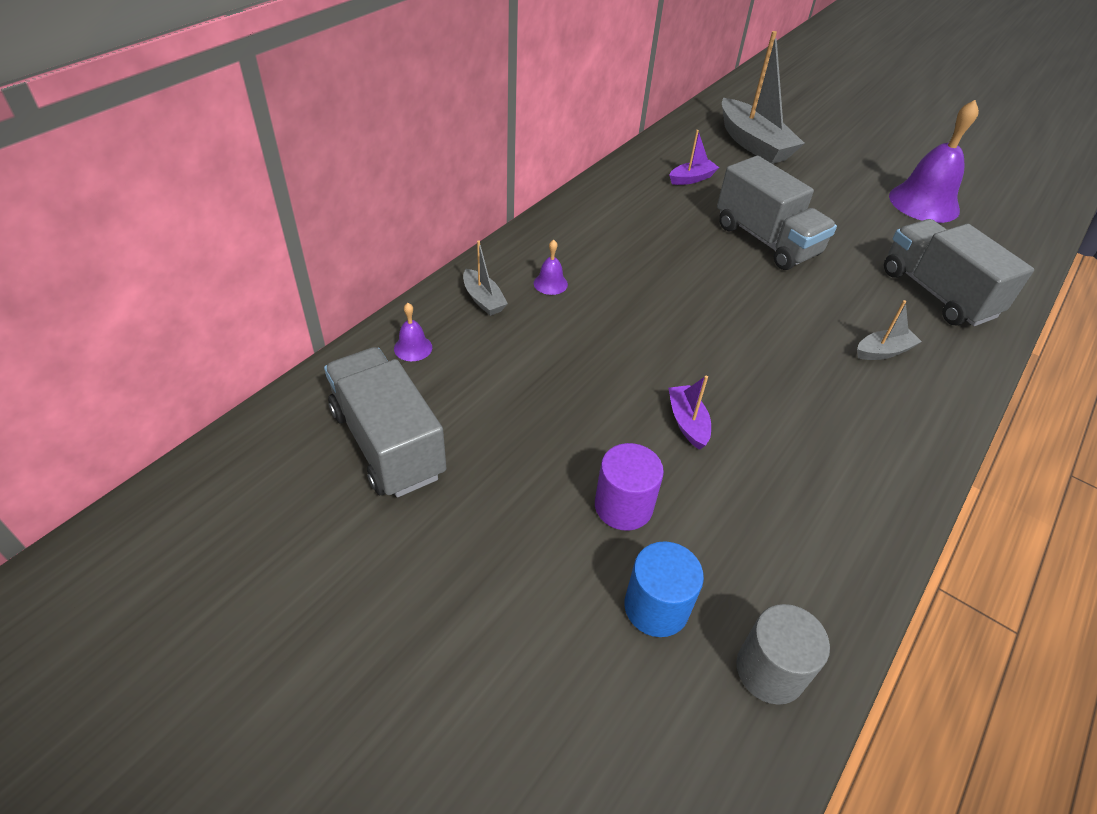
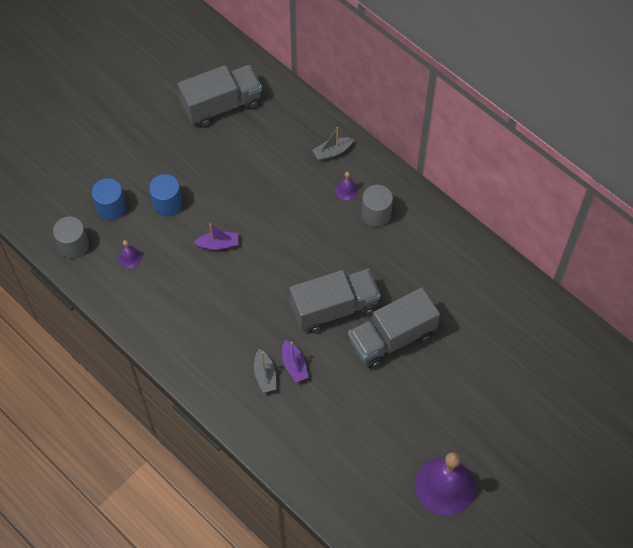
camera: 100 degrees right, 15 degrees up
purple bell [394,303,432,361] -> purple bell moved to [118,240,141,268]
purple cylinder [595,443,664,531] -> blue cylinder [149,174,182,216]
purple boat [669,130,719,185] -> purple boat moved to [282,340,309,383]
grey boat [722,31,805,164] -> none
grey truck [884,219,1034,326] -> grey truck moved to [289,269,380,333]
none -> grey cylinder [361,185,393,227]

